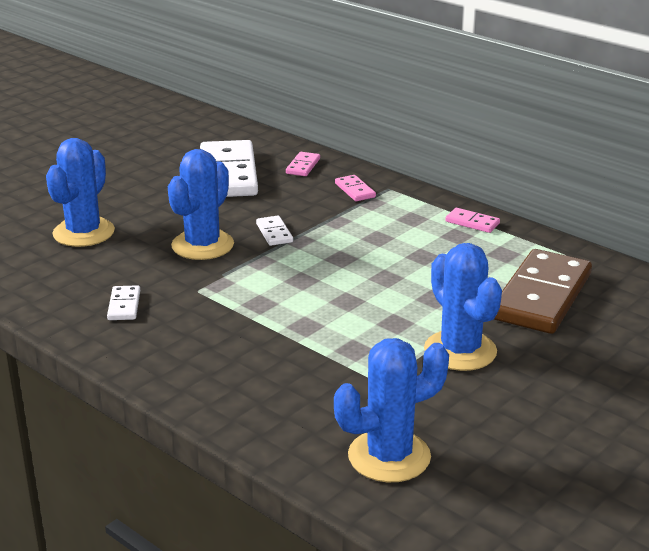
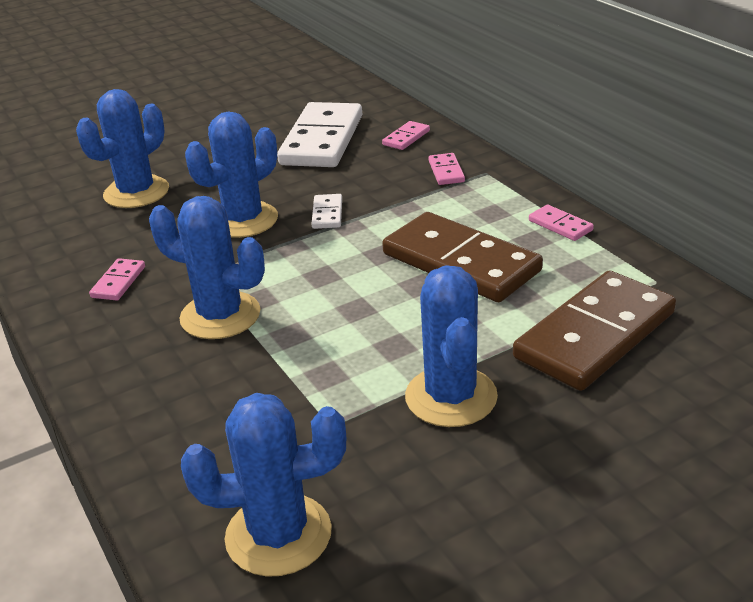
camera: 20 degrees right, 5 degrees up
white domino [107,285,140,320] -> pink domino [89,258,145,300]
none -> blue cactus [149,196,265,339]
none -> brown domino [382,212,543,302]

